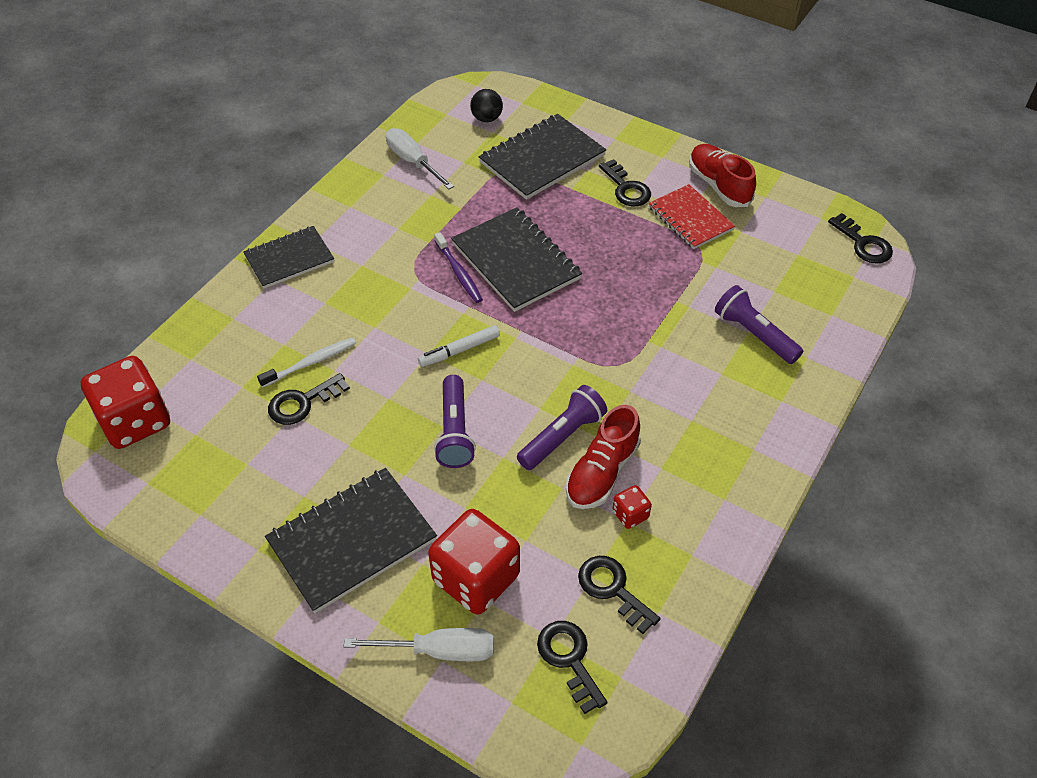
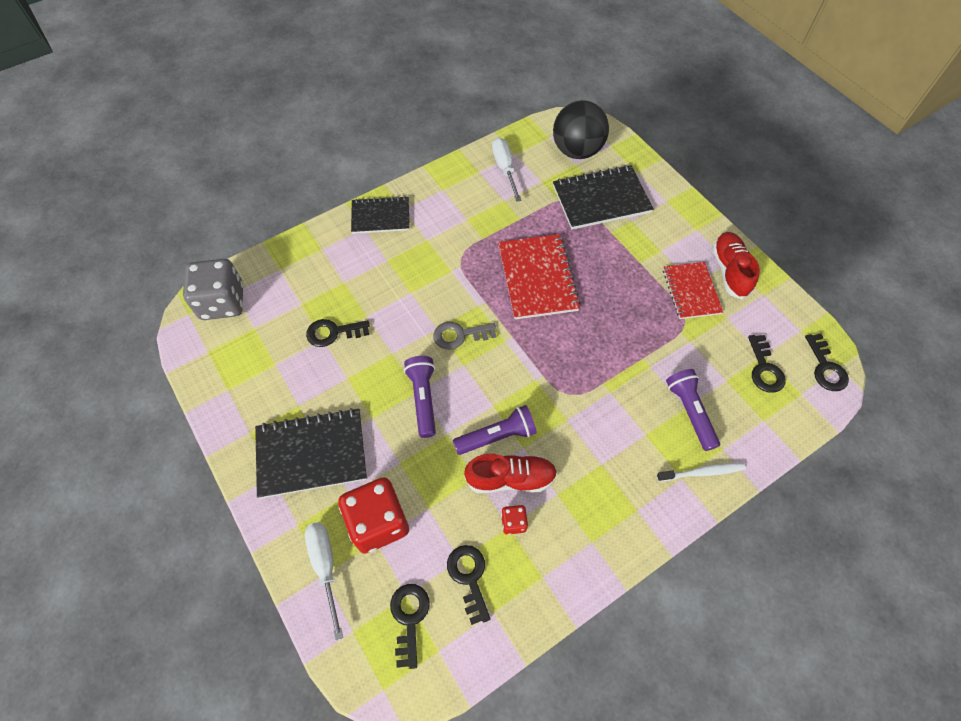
camera: 25 degrees right, 10 degrees up
red dice [80,356,170,449] -> grey dice [183,259,244,320]
white toothbrush [257,337,356,388] -> white toothbrush moved to [657,463,746,482]
white screwdriver [344,628,494,661] -> white screwdriver turned 135 degrees counterclockwise [305,522,343,640]
white marker [418,325,500,367] -> grey key [433,322,496,350]
purple toothbrush [434,232,483,303] -> none
purple flashlight [434,375,476,468] -> purple flashlight turned 150 degrees clockwise [404,356,436,438]
black notebook [451,207,582,312] -> red notebook [498,234,581,320]
black ball [470,89,503,122] -> black ball [553,100,609,159], size x2.08
red shoe [566,405,641,509] -> red shoe turned 150 degrees counterclockwise [464,454,557,493]
black key [599,159,651,206] -> black key moved to [748,335,785,393]

